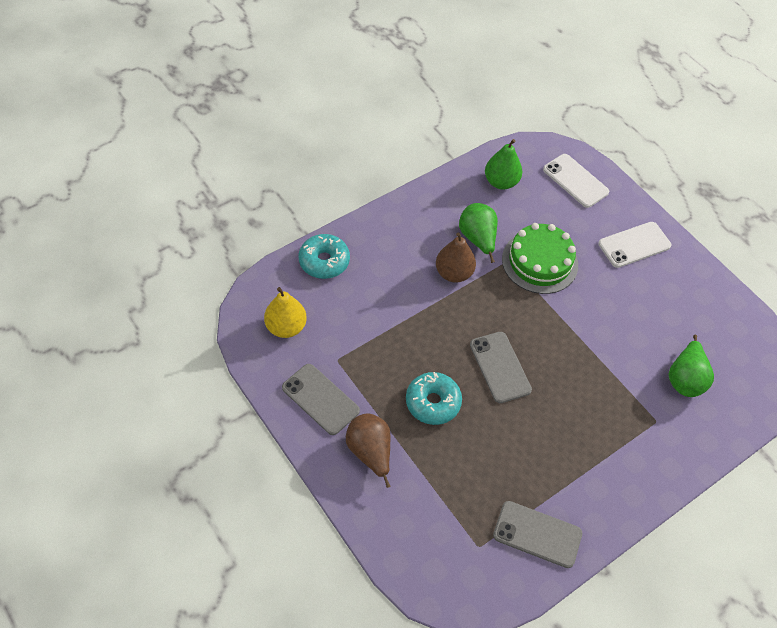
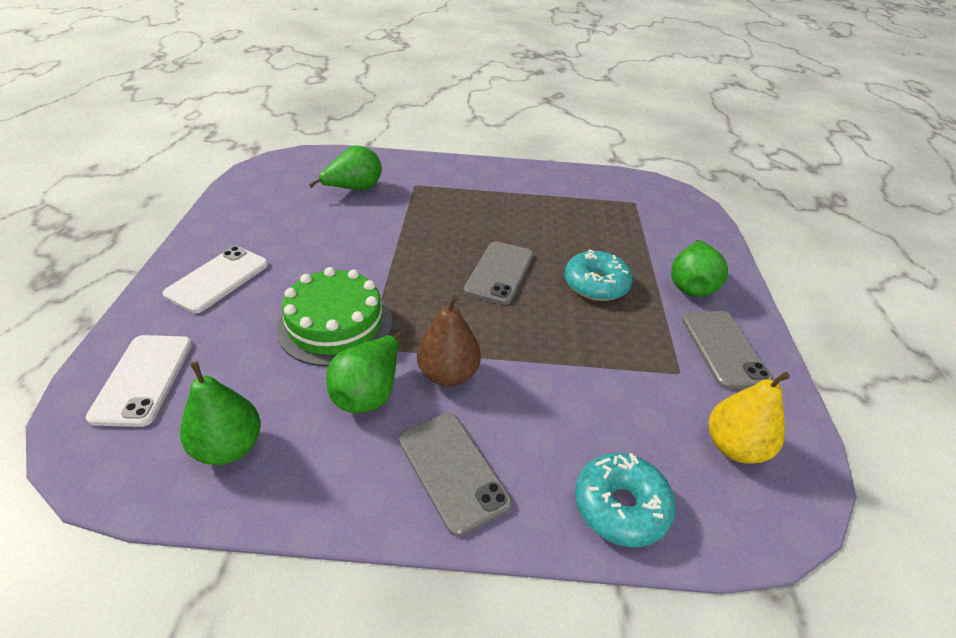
camera: 140 degrees left, 15 degrees down
brown pear [346,413,391,488] -> green pear [671,240,728,297]
grey phone [493,501,582,568] -> grey phone moved to [399,413,512,537]
white phone [598,222,671,268] -> white phone turned 75 degrees counterclockwise [162,246,268,313]

